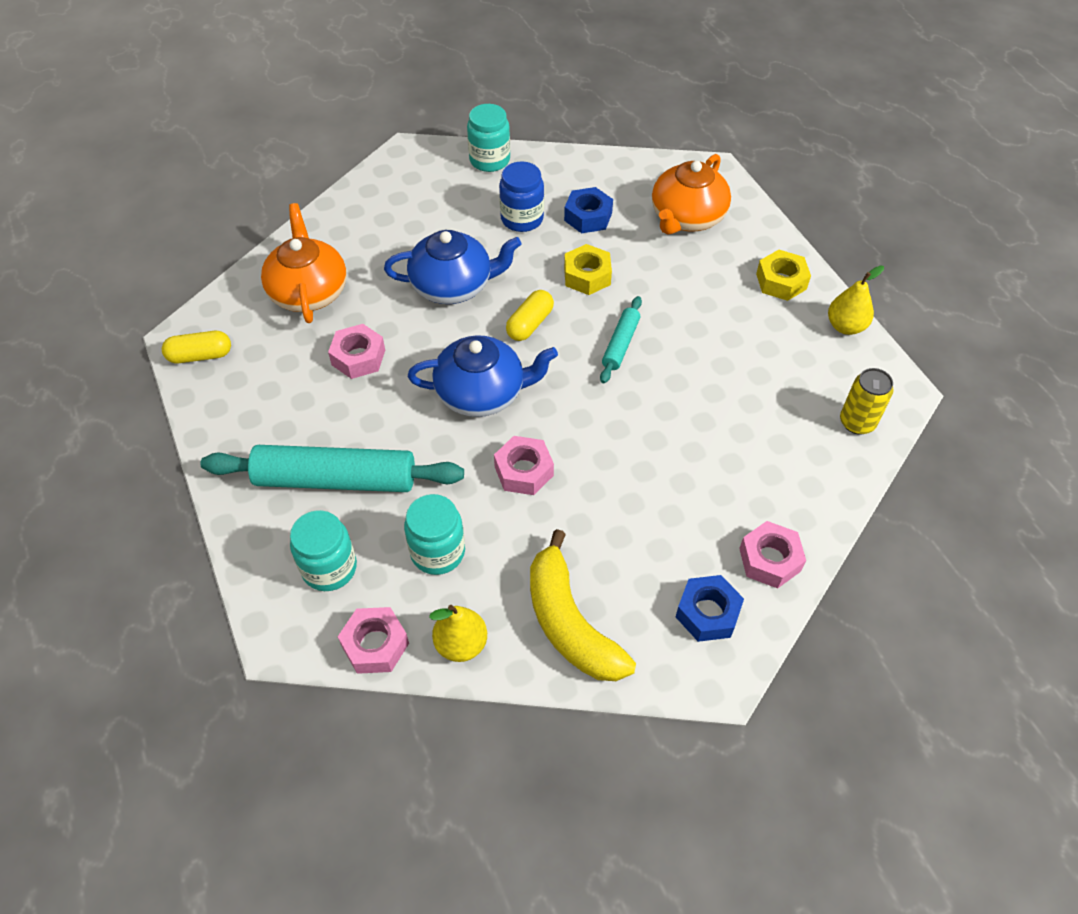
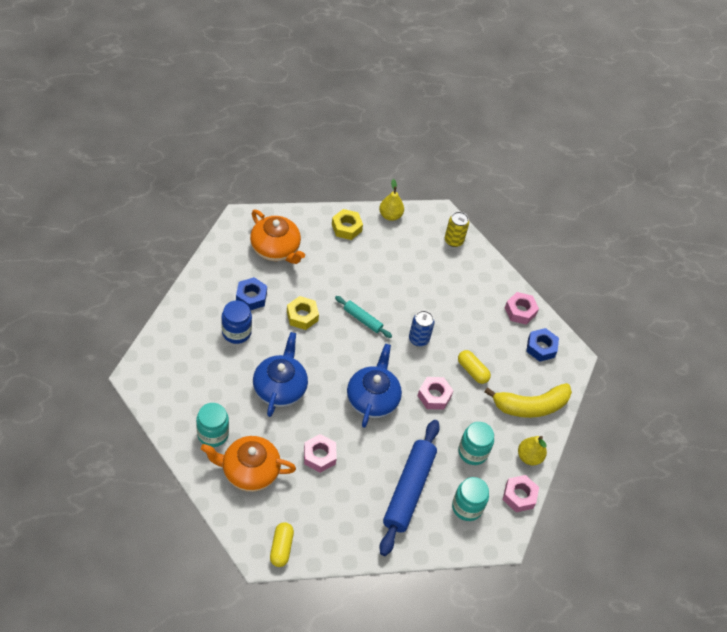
camera: 80 degrees left, 0 degrees up
turquoise rolling pin [201,445,464,492] -> blue rolling pin [379,420,440,556]
turquoise jar [467,104,510,172] -> turquoise jar moved to [196,403,229,447]
yellow capsule [506,290,554,341] -> yellow capsule moved to [458,350,491,384]
none -> blue can [409,311,435,346]

